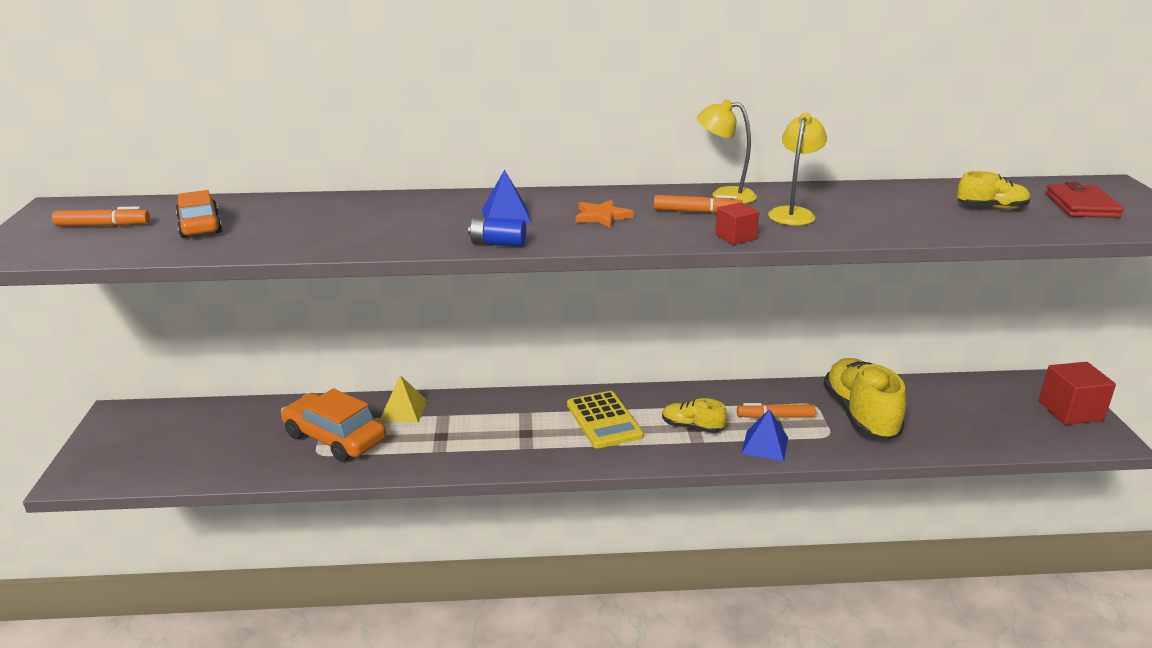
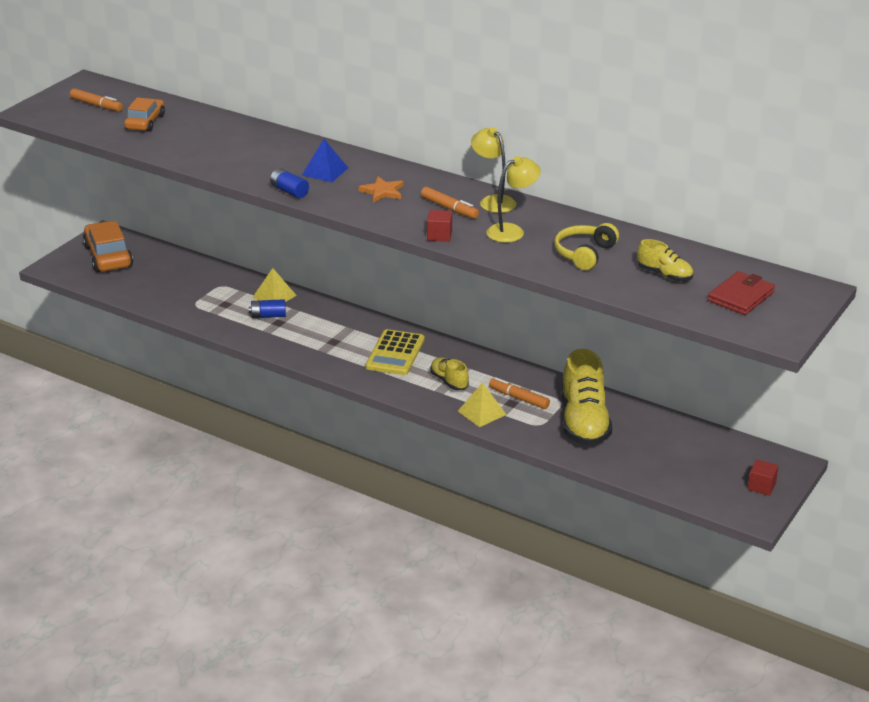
camera: 35 degrees right, 5 degrees up
orange car [281,388,386,462] -> orange car moved to [83,221,133,272]
blue pyramid [741,409,788,461] -> yellow pyramid [458,383,506,427]
yellow shoe [823,358,906,441] -> yellow shoe turned 150 degrees clockwise [561,349,612,446]
red cube [1039,362,1116,425] -> red cube [748,460,778,496], size x0.56
none -> blue battery [249,299,286,318]
none -> yellow headphones [554,223,619,270]

